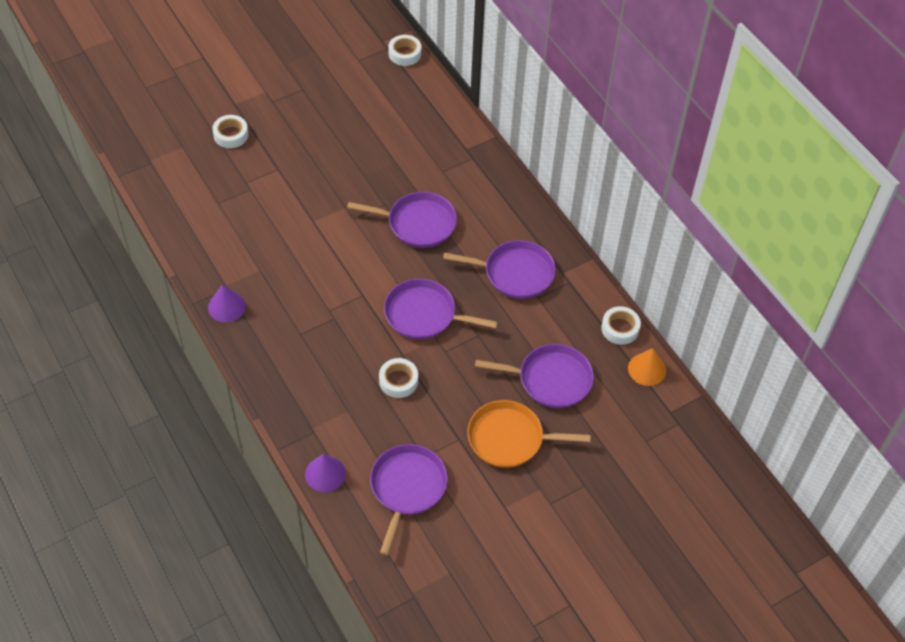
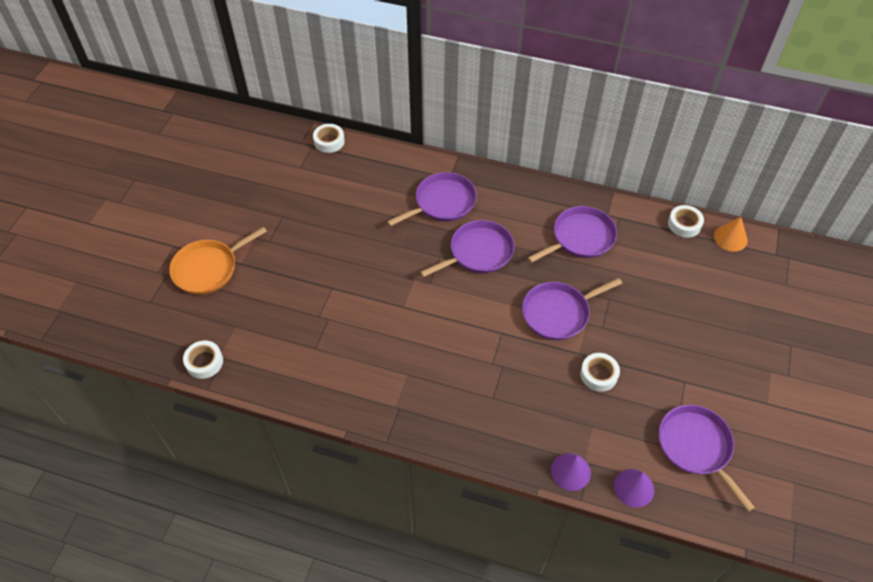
camera: 40 degrees left, 0 degrees up
purple cone [208,284,246,322] -> purple cone moved to [551,453,591,491]
white tape [212,115,248,148] -> white tape moved to [183,341,223,379]
orange pan [467,400,591,468] -> orange pan moved to [169,227,267,294]
purple pan [475,344,594,408] -> purple pan moved to [387,172,477,226]

